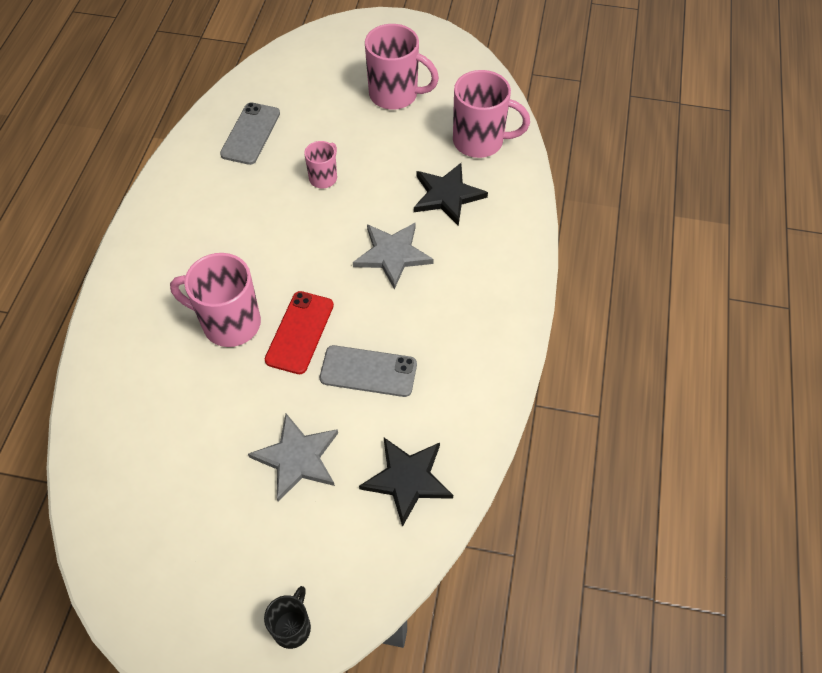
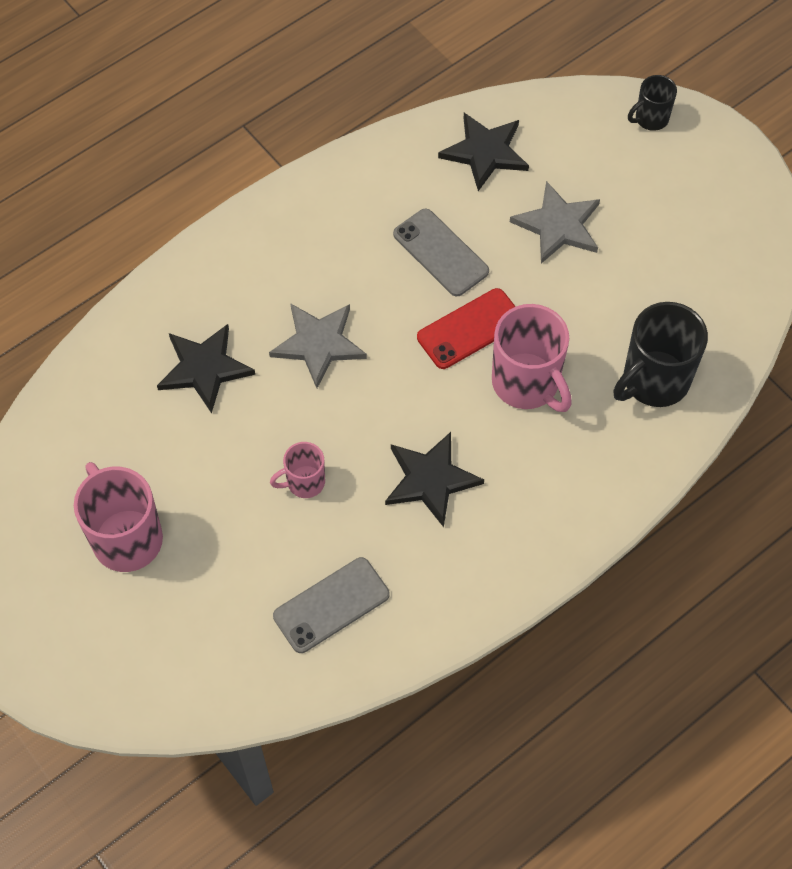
camera: 140 degrees left, 5 degrees up
pink mug [453,70,530,158] -> none
none -> black star [385,432,484,527]
none -> black mug [613,302,708,407]

